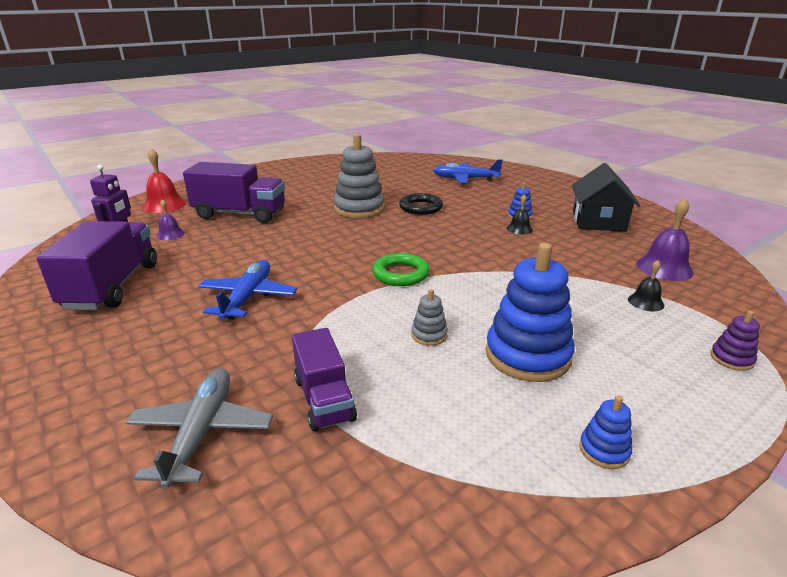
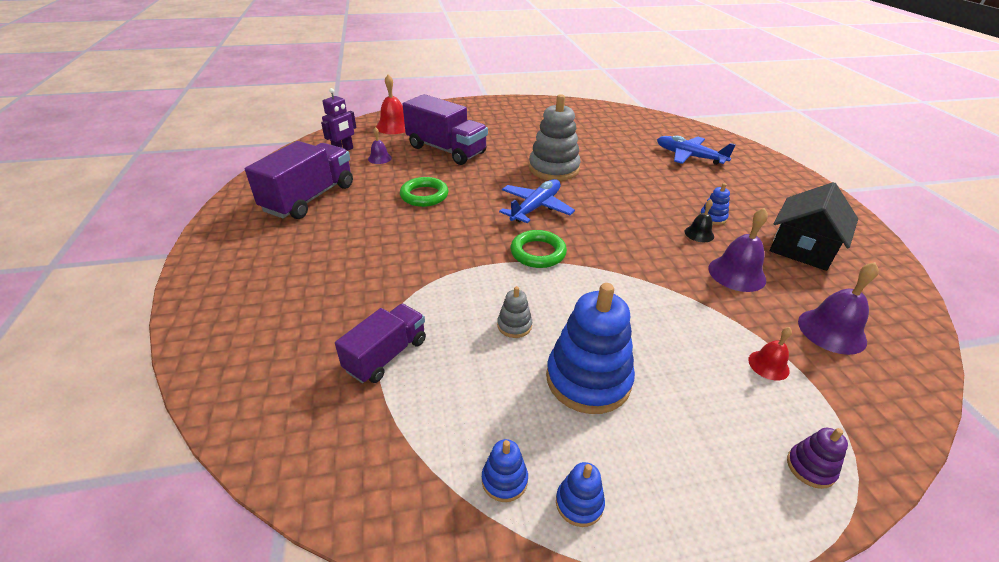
camera: 25 degrees right, 10 degrees up
grey plane [126,368,273,490] -> none
blue plane [198,260,297,320] -> blue plane moved to [499,179,575,223]
purple truck [292,328,357,431] -> purple truck turned 150 degrees counterclockwise [335,304,426,383]
black ring [399,193,443,215] -> none
black bell [628,260,664,311] -> red bell [748,327,792,381]
none -> green ring [400,177,449,207]
none -> blue stacking toy [482,439,528,502]
none -> purple bell [708,208,768,292]

